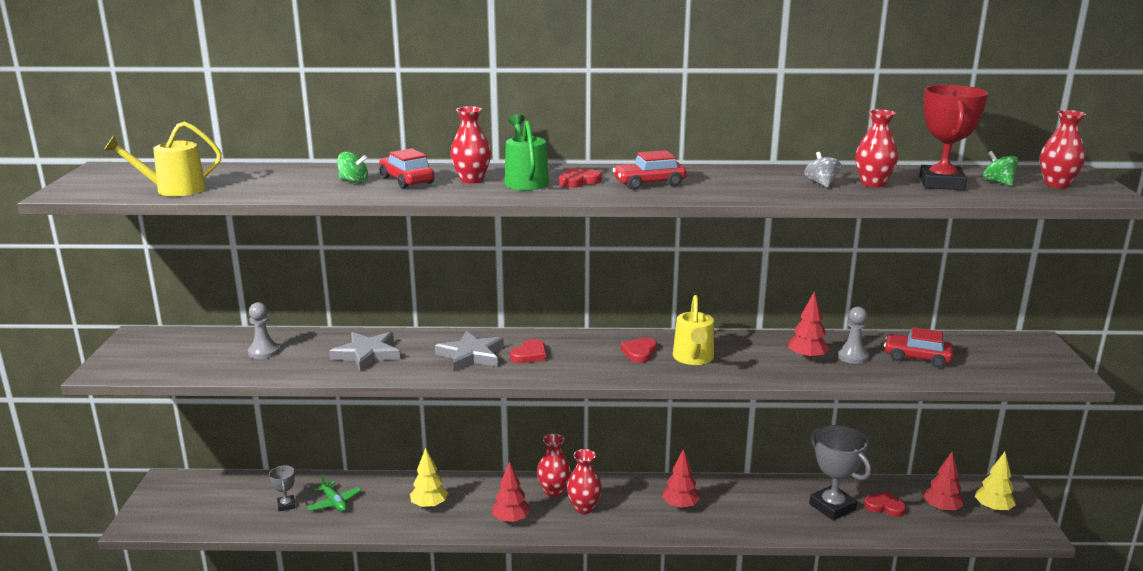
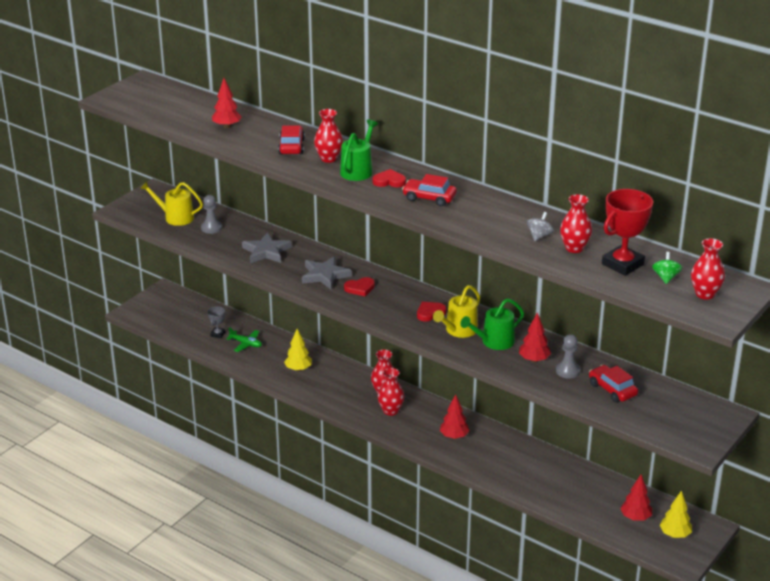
camera: 35 degrees right, 10 degrees up
yellow watering can [104,121,222,196] -> yellow watering can moved to [140,181,203,226]
green plane [307,474,362,512] -> green plane turned 60 degrees counterclockwise [226,327,262,352]
green spinning top [337,152,368,184] -> none
red tree [492,461,531,523] -> red tree moved to [212,78,242,128]
grey trophy [809,425,871,520] -> none
red heart [864,491,906,517] -> none
none -> green watering can [460,298,524,350]

